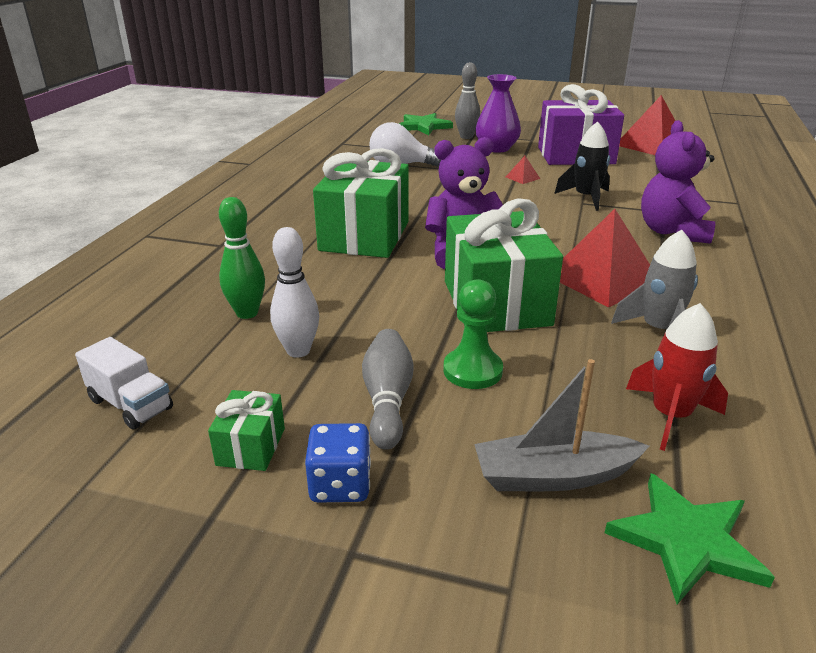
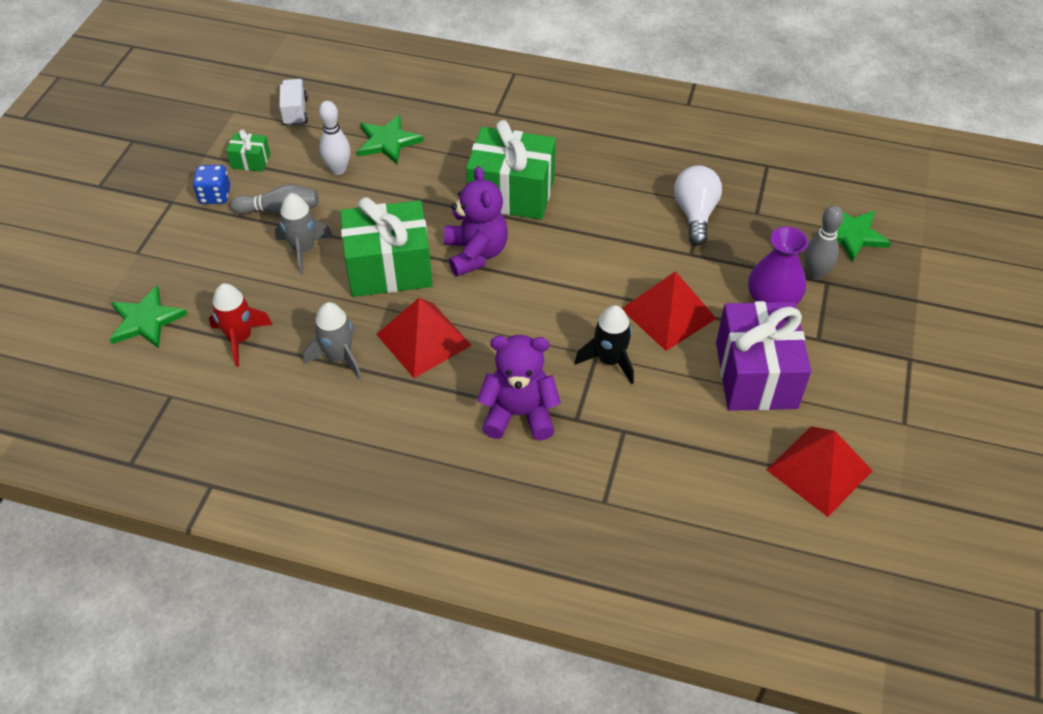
camera: 90 degrees right, 20 degrees up
white truck [75,337,173,430] -> white truck turned 135 degrees clockwise [279,79,308,126]
green bowling pin [219,197,265,319] -> green star [357,115,424,164]
green pawn [443,279,503,389] -> grey rocket [275,193,333,274]
grey boat [474,359,649,491] -> none
red pyramid [506,156,540,184] -> red pyramid [622,271,716,351], size x2.39

